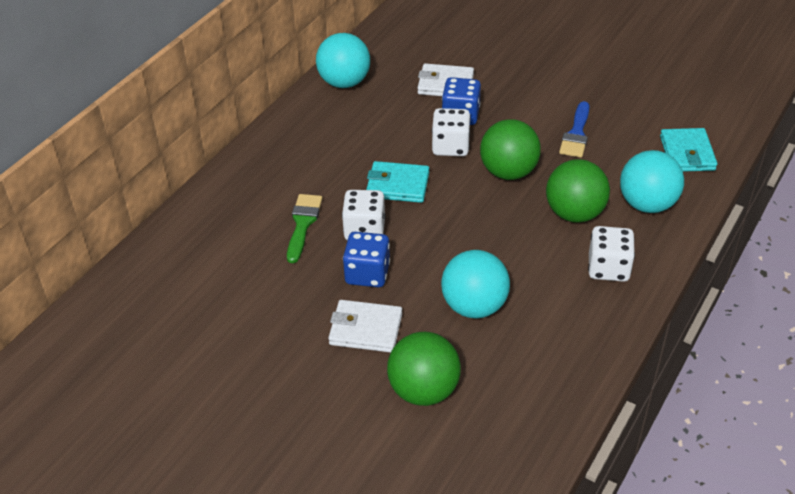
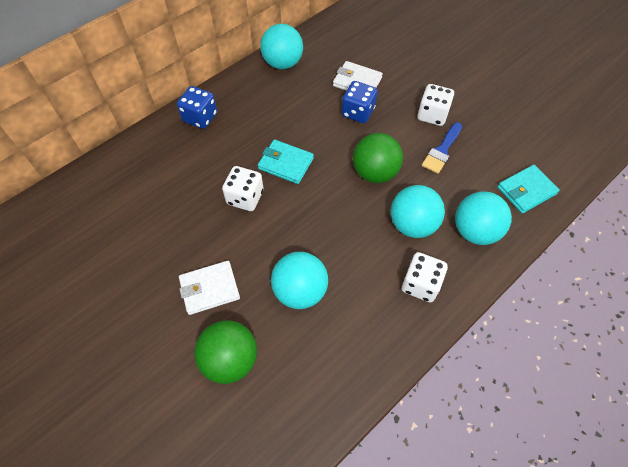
camera: 15 degrees right, 15 degrees up
green brush [287,194,323,263] -> none
white wallet [328,300,402,353] -> white wallet turned 45 degrees counterclockwise [179,261,240,315]
blue dice [343,232,390,287] -> blue dice moved to [177,86,217,129]
white dice [432,108,471,156] -> white dice moved to [417,84,454,126]
green ball [546,159,610,222] -> turquoise ball [391,185,445,238]
turquoise wallet [660,128,717,172] -> turquoise wallet turned 45 degrees clockwise [498,165,560,214]

